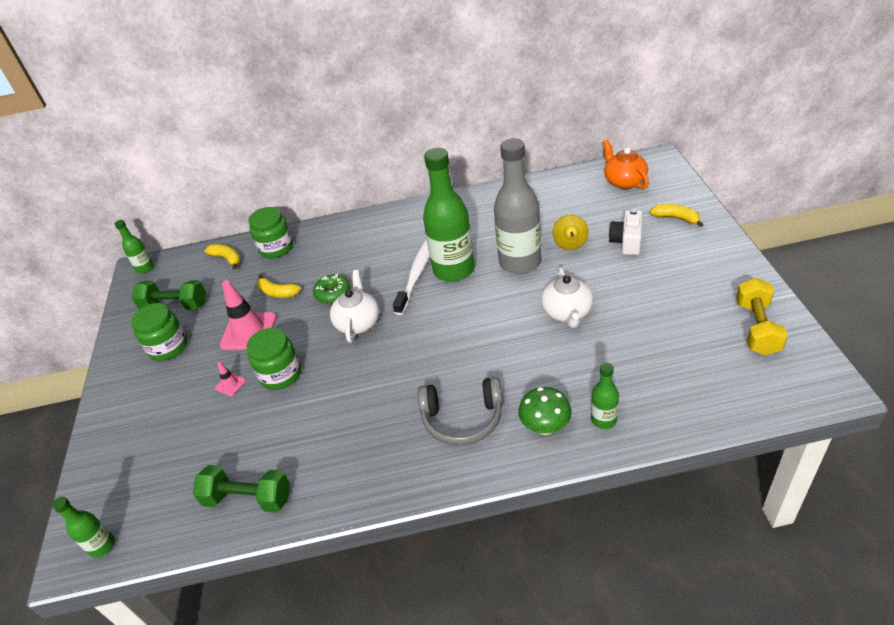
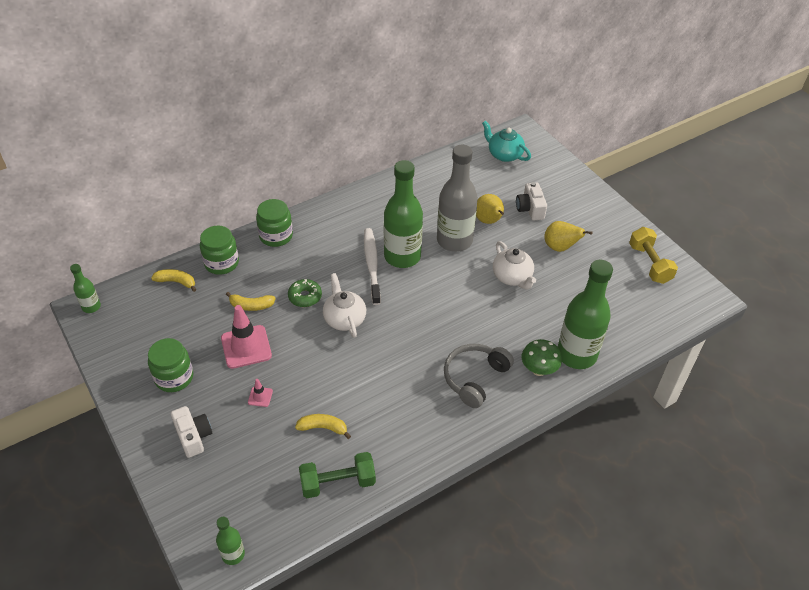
camera: 30 degrees left, 5 degrees up
green dumbbell [132,280,206,310] -> none
green jar [247,328,301,390] -> green jar moved to [256,199,293,247]
grey headphones [418,377,503,446] -> grey headphones turned 150 degrees clockwise [444,344,514,408]
green bottle [591,362,619,429] -> green bottle [558,260,613,369], size x2.11
orange teapot [603,140,649,189] -> turquoise teapot [482,121,531,162]
yellow banana [650,204,704,227] -> yellow banana moved to [295,414,351,439]
none -> white camera [171,406,212,458]
none -> yellow pear [544,221,593,252]

